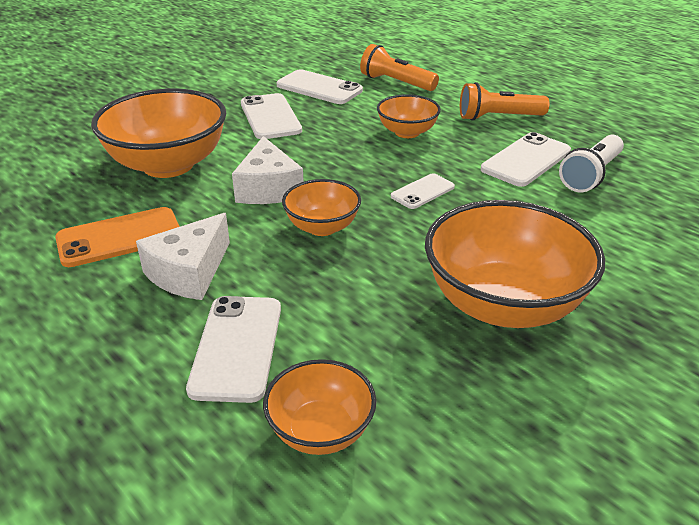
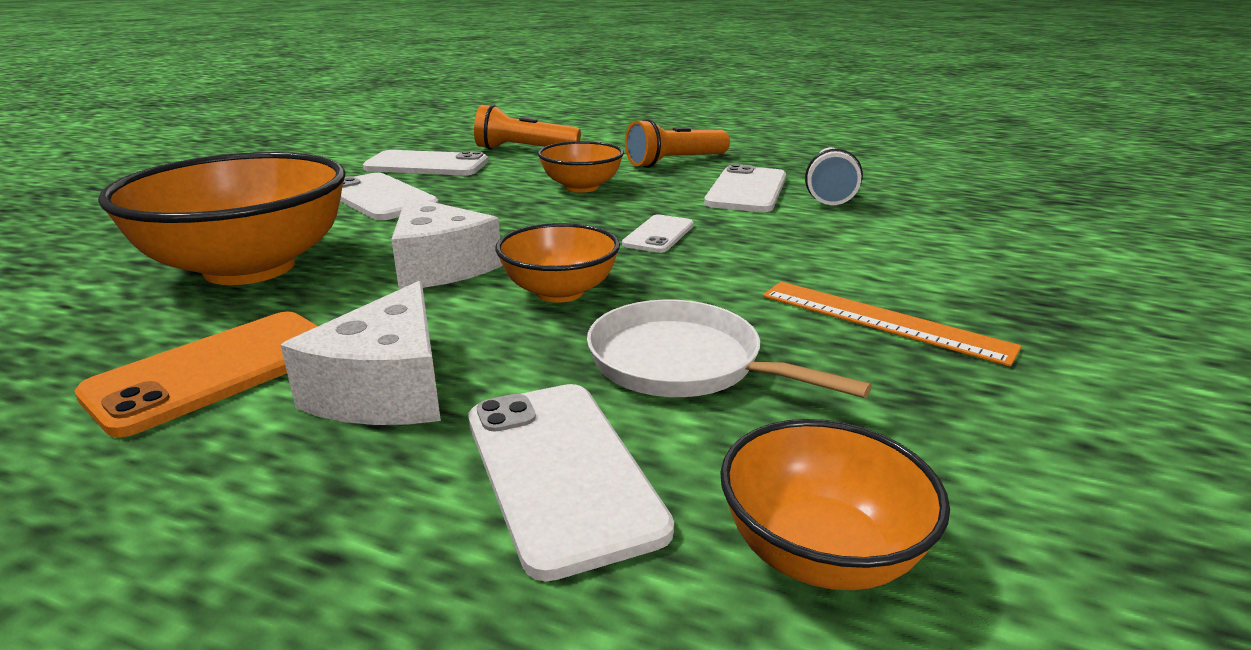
camera: 25 degrees left, 10 degrees down
orange bowl [425,200,605,328] -> orange ruler [763,281,1022,367]
none -> white pan [587,300,872,398]

